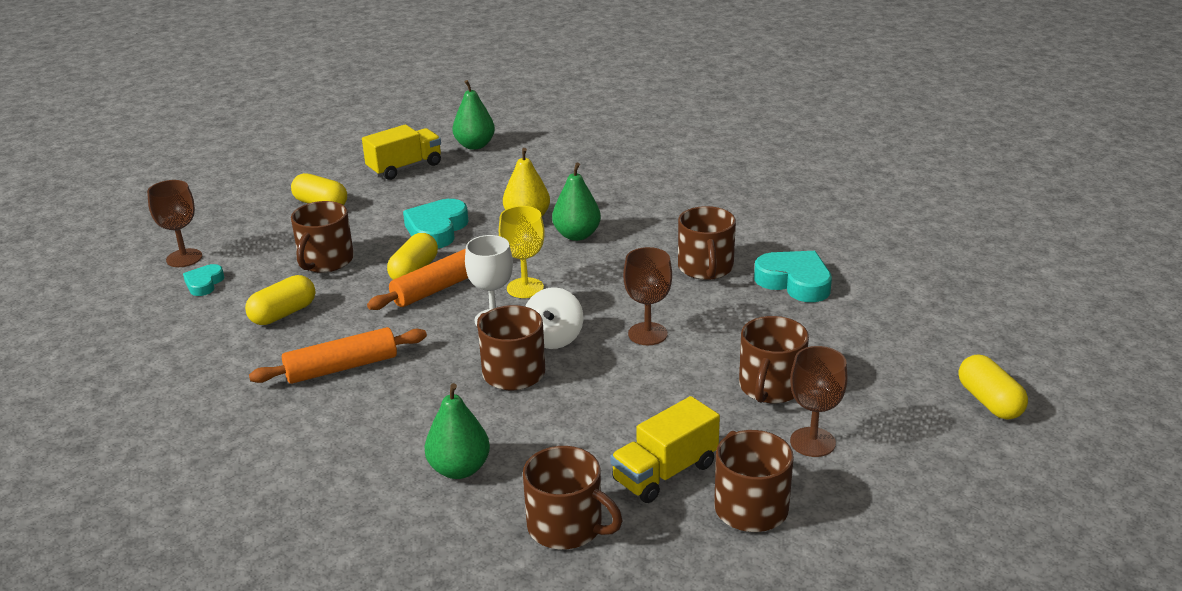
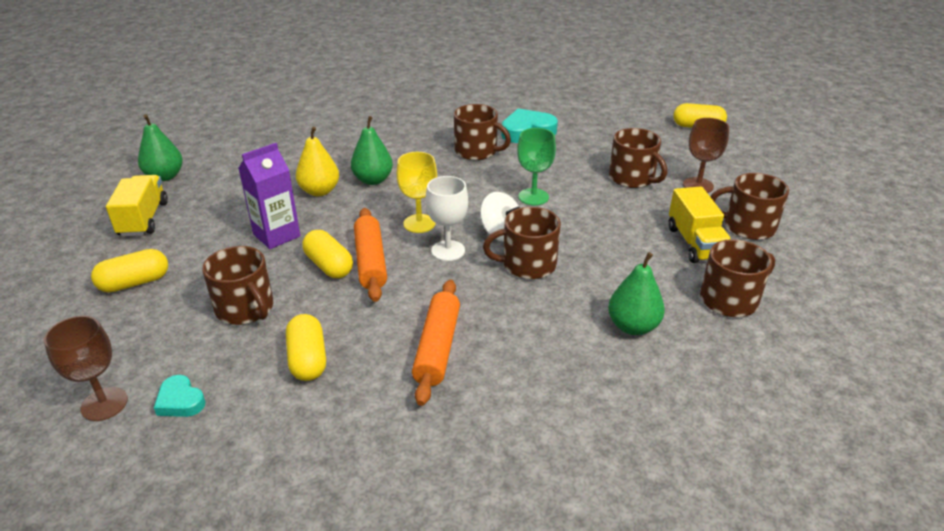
camera: 60 degrees left, 5 degrees up
turquoise heart [403,199,468,248] -> purple carton [238,143,300,249]
brown goblet [623,247,672,345] -> green goblet [517,128,556,205]

